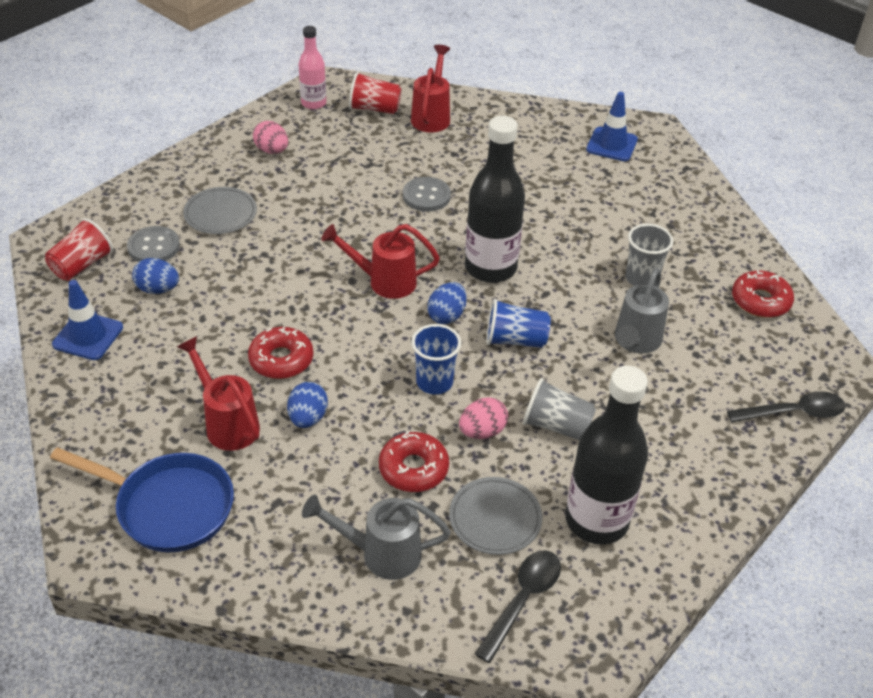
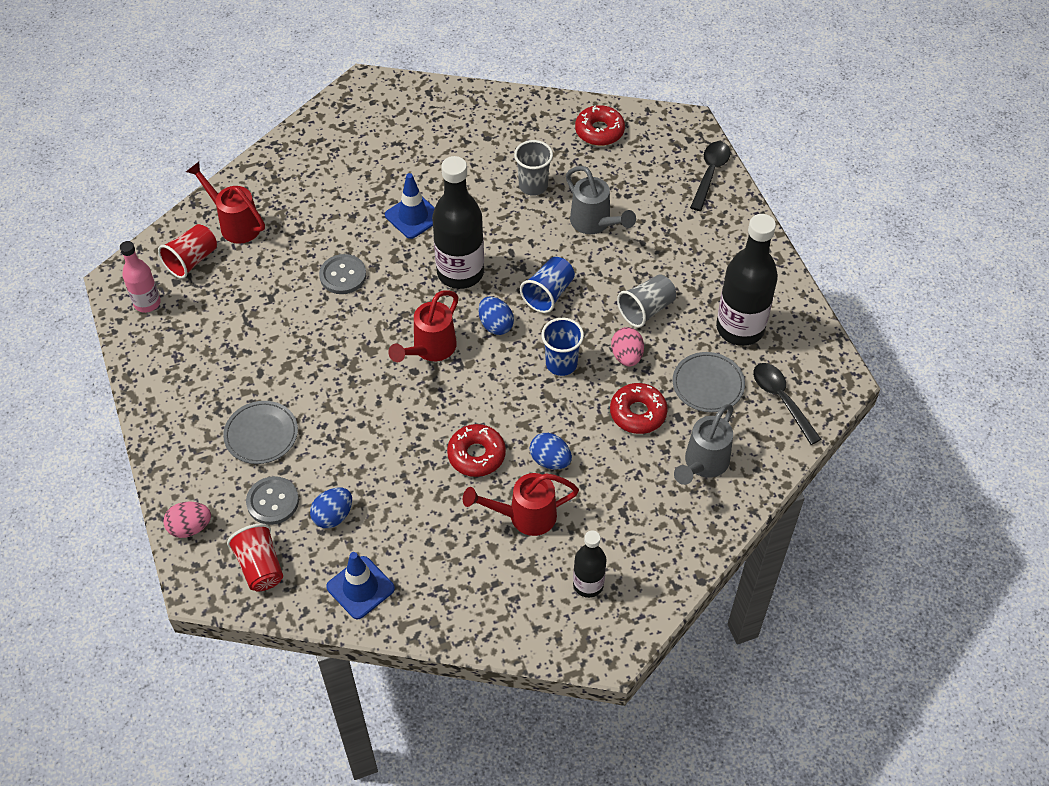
camera: 60 degrees left, 10 degrees up
blue pan [50,447,234,552] -> black bottle [573,530,606,598]
pink egg [253,121,288,154] -> pink egg moved to [163,501,211,538]
blue traffic cone [586,92,638,161] -> blue traffic cone moved to [385,173,435,239]

